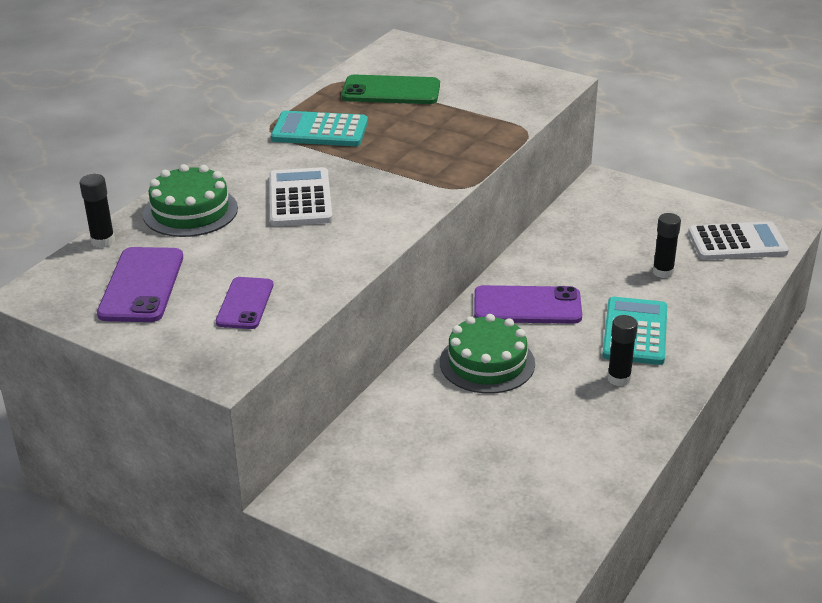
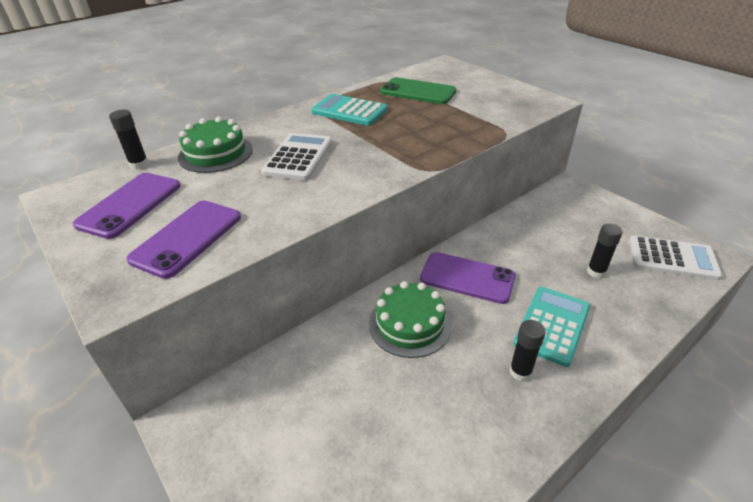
camera: 20 degrees right, 5 degrees up
purple phone [216,277,273,329] -> purple phone [126,200,241,279], size x1.53

